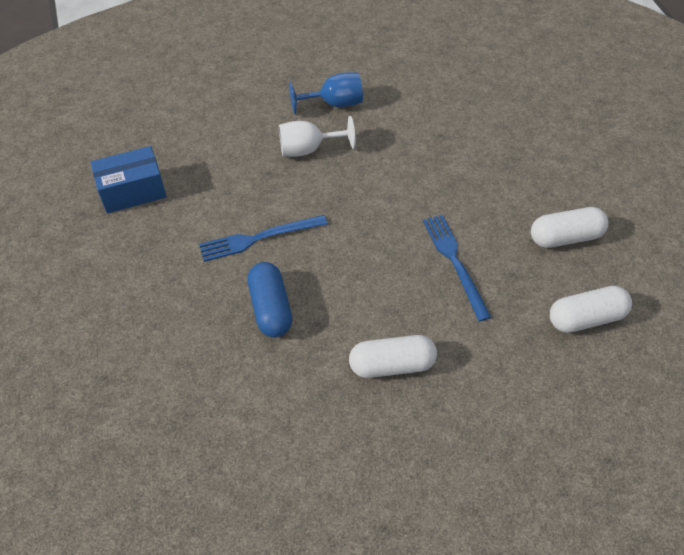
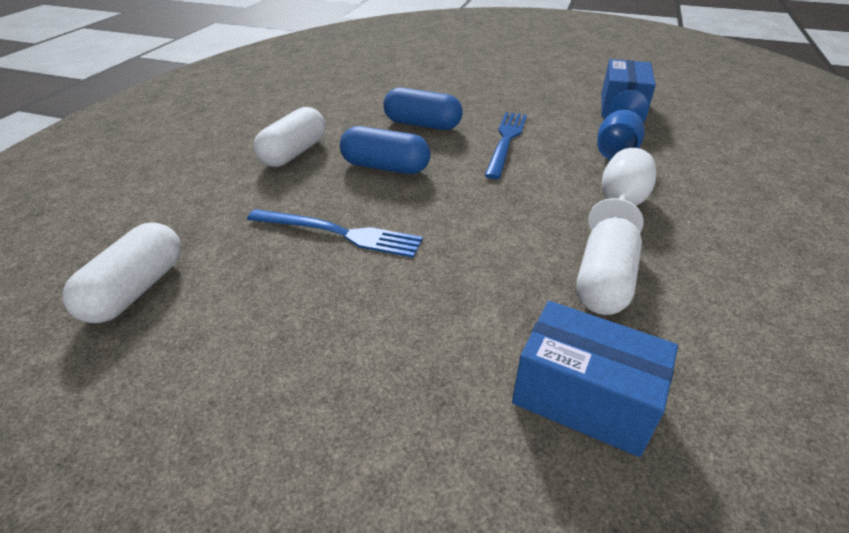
camera: 125 degrees right, 15 degrees down
blue goblet [289,72,363,114] -> blue goblet moved to [597,90,649,160]
white capsule [531,207,609,248] -> white capsule moved to [577,217,642,315]
none -> blue capsule [340,126,431,174]
none -> blue box [512,301,678,457]

